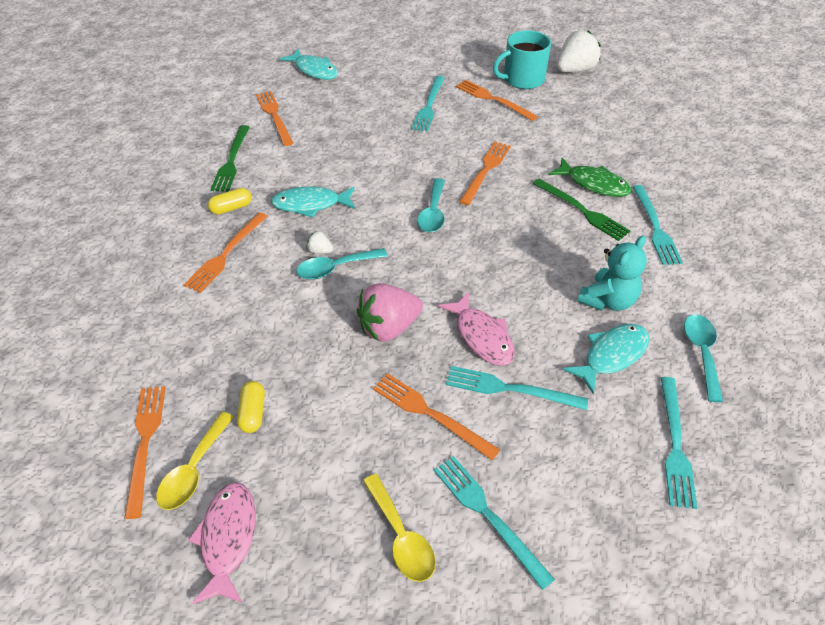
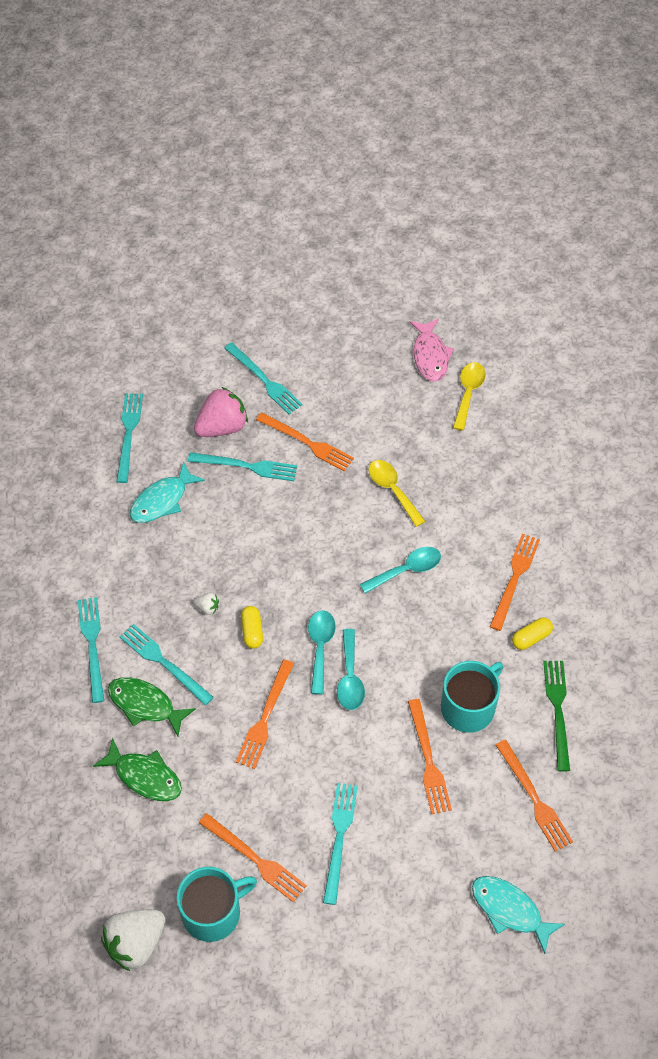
camera: 175 degrees right, 10 degrees up
orange fork [124,386,166,519] -> orange fork moved to [408,699,452,814]
yellow capsule [237,381,265,433] -> yellow capsule moved to [241,606,263,649]
turquoise fish [271,187,356,218] -> none
white strawberry [307,231,333,254] -> white strawberry moved to [193,592,219,615]
pink strawberry [357,283,423,342] -> pink strawberry moved to [194,387,248,437]
yellow spoon [363,474,436,582] -> yellow spoon moved to [369,460,426,527]
pink fish [438,292,515,366] -> none
green fork [533,179,630,241] -> turquoise fork [120,624,214,705]
turquoise teddy bear [577,235,647,311] -> none
turquoise spoon [684,314,723,402] -> turquoise spoon moved to [337,629,365,710]
none -> green fish [93,738,182,801]
none -> turquoise mug [441,661,503,733]

